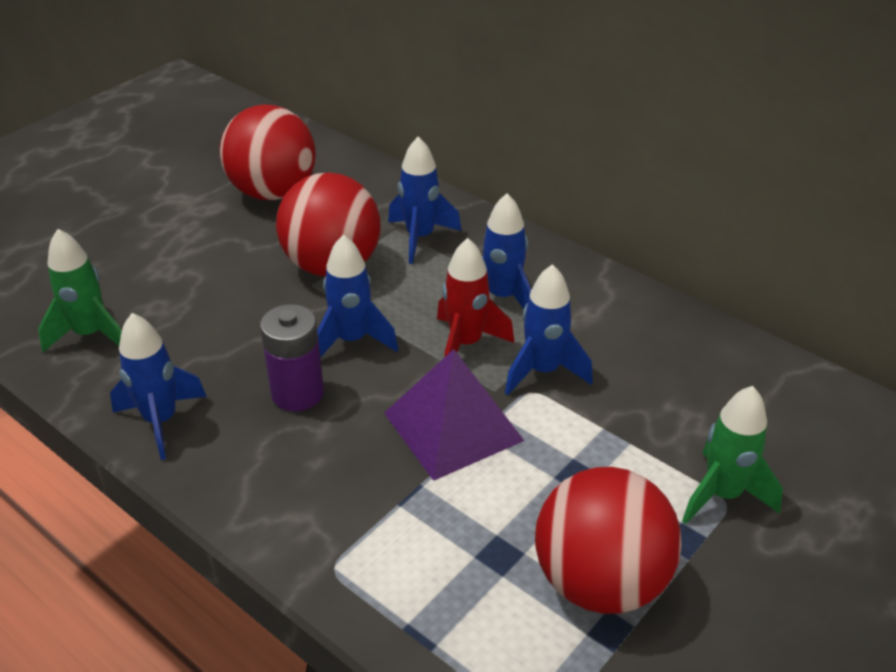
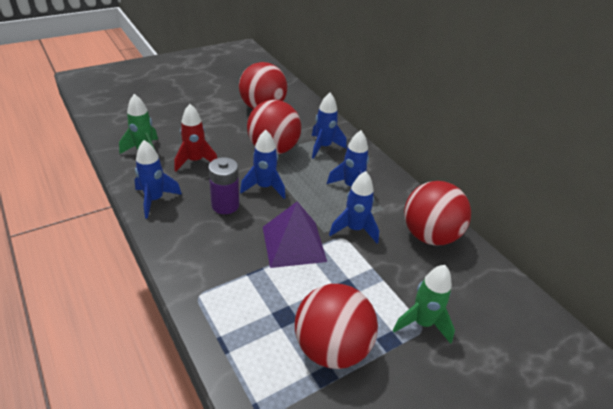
camera: 15 degrees right, 0 degrees up
red rocket [437,238,515,357] -> red rocket moved to [175,104,217,172]
none -> red ball [404,181,471,245]

